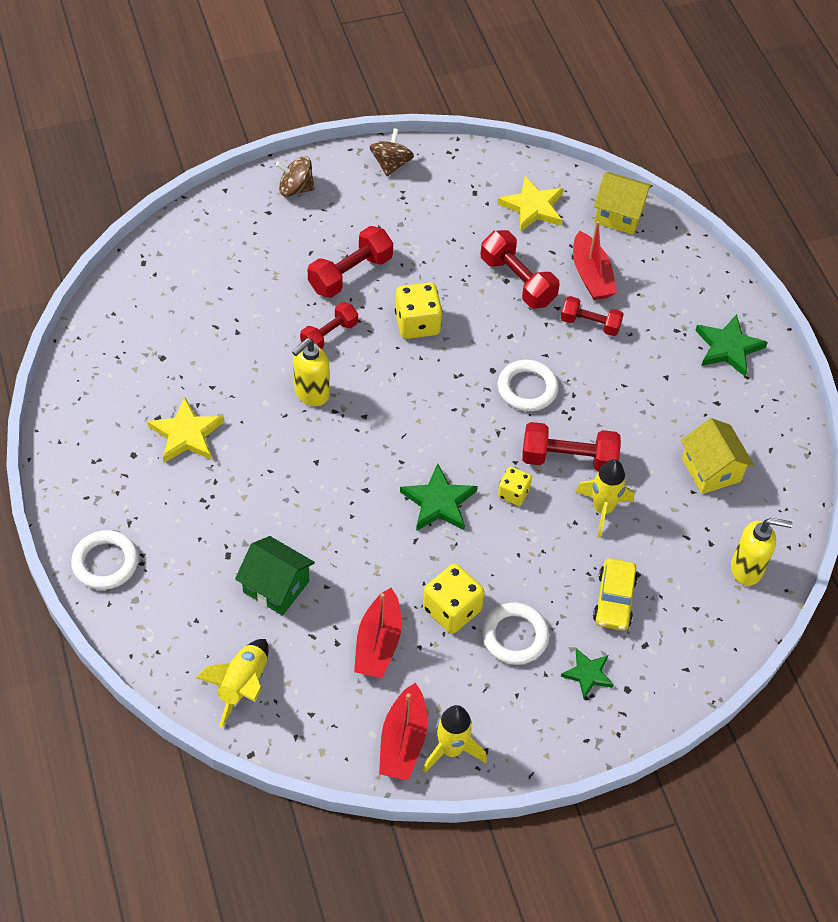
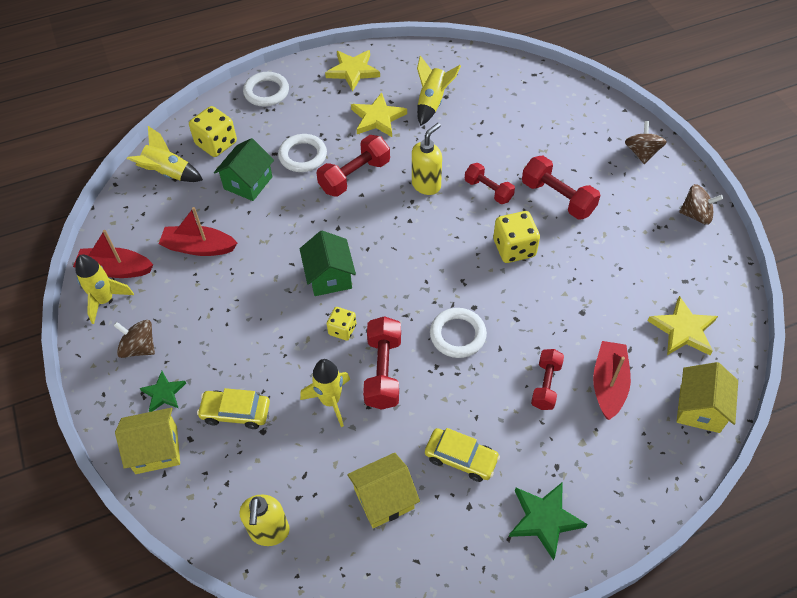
camera: 90 degrees right, 0 degrees up
yellow soap dispenser [292,338,330,406] -> yellow soap dispenser turned 90 degrees clockwise [412,123,442,195]
green star [400,463,477,531] -> green house [300,230,356,296]
yellow dice [423,563,485,634] -> yellow dice moved to [189,106,237,157]
red dumbbell [481,230,560,309] -> red dumbbell moved to [316,135,390,197]
white ring [482,603,549,665] -> white ring moved to [278,134,327,172]
red boat [573,221,617,300] -> red boat turned 120 degrees clockwise [593,341,631,420]
none -> brown spinning top [113,320,155,358]
none -> yellow house [115,408,180,474]
none -> yellow star [325,50,380,91]
none -> yellow rocket [417,55,461,126]
none -> yellow car [425,428,500,482]

